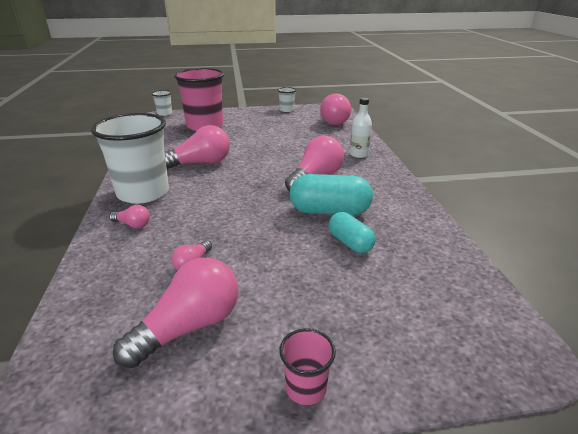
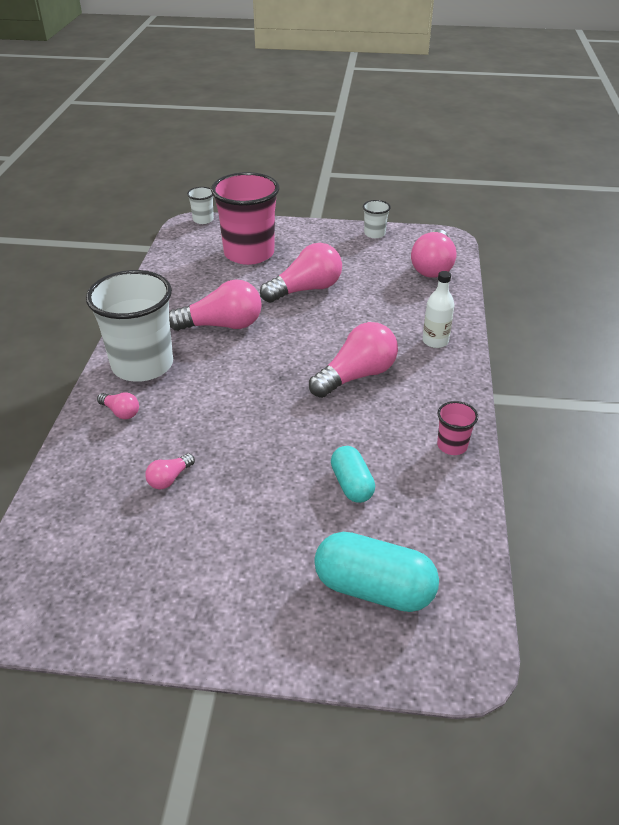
camera: 15 degrees right, 10 degrees up
pink light bulb [113,258,238,368] -> pink light bulb moved to [260,243,342,303]
pink cup [280,328,336,405] -> pink cup moved to [437,401,478,455]
turquoise capsule [290,174,373,215] -> turquoise capsule moved to [314,532,439,612]

